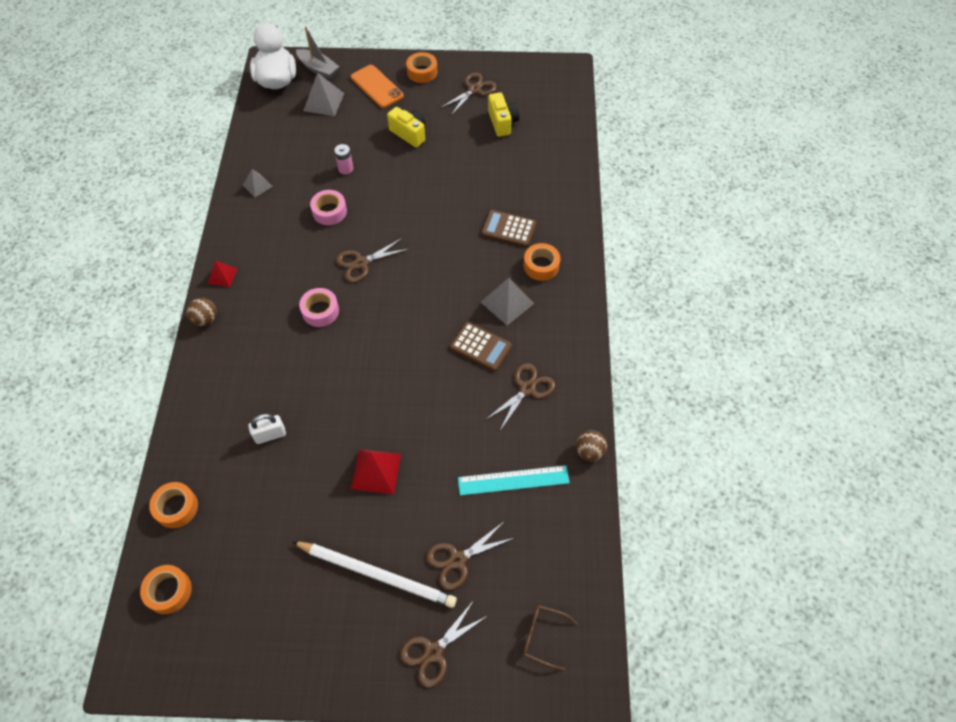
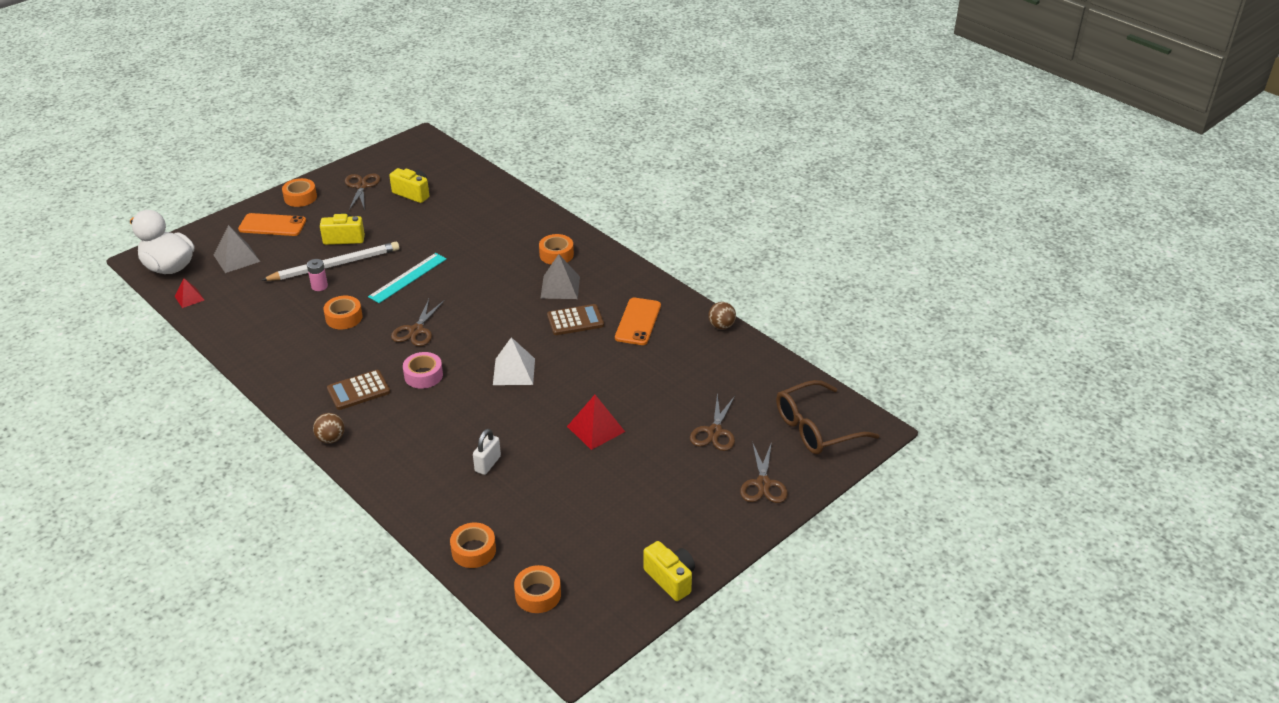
camera: 45 degrees left, 20 degrees down
red pyramid [208,260,237,287] -> red pyramid moved to [175,278,204,308]
grey pyramid [243,169,273,197] -> none
white pencil [292,541,457,608] -> white pencil moved to [262,242,400,281]
grey boat [296,26,339,79] -> none
pink tape [310,190,347,225] -> orange tape [323,296,362,329]
turquoise ruler [458,465,570,496] -> turquoise ruler moved to [368,253,447,303]
brown calculator [481,210,536,247] -> brown calculator moved to [327,370,390,410]
brown scissors [485,363,555,432] -> orange phone [615,298,661,345]
brown glasses [523,605,578,671] -> brown glasses [776,380,880,454], size x1.90
none -> white pyramid [493,337,535,385]
none -> yellow camera [644,541,695,601]

